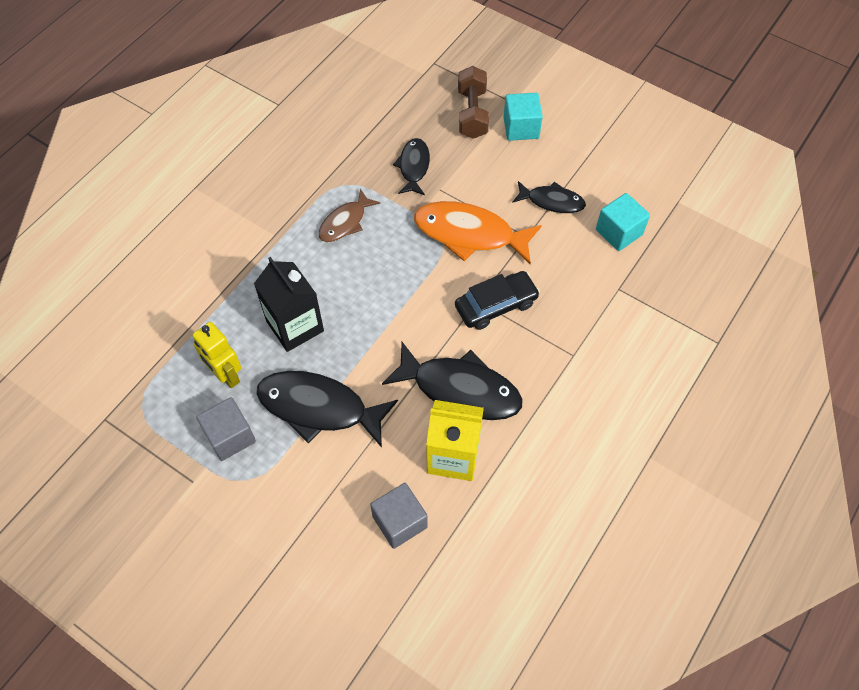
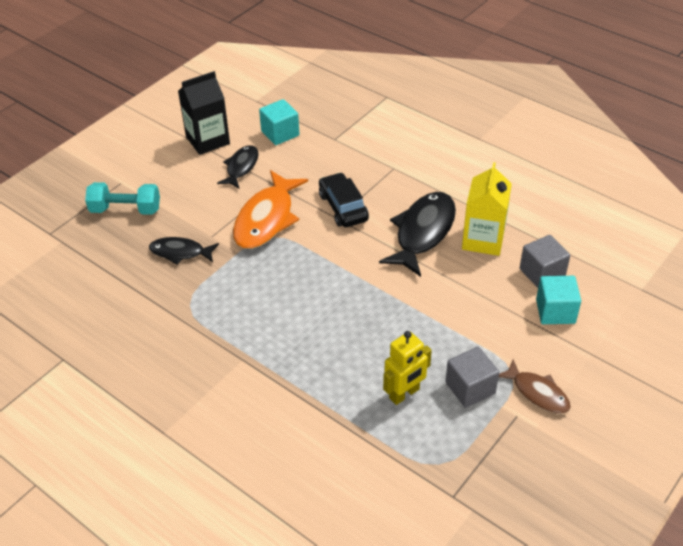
camera: 85 degrees left, 15 degrees down
black carton [254,257,324,352] -> black carton moved to [178,71,230,155]
black fish [256,371,398,448] -> none
brown fish [318,189,381,242] -> brown fish moved to [499,359,571,413]
brown dumbbell [458,66,489,139] -> turquoise dumbbell [85,182,160,215]
turquoise cube [503,93,543,141] -> turquoise cube moved to [536,276,581,324]

